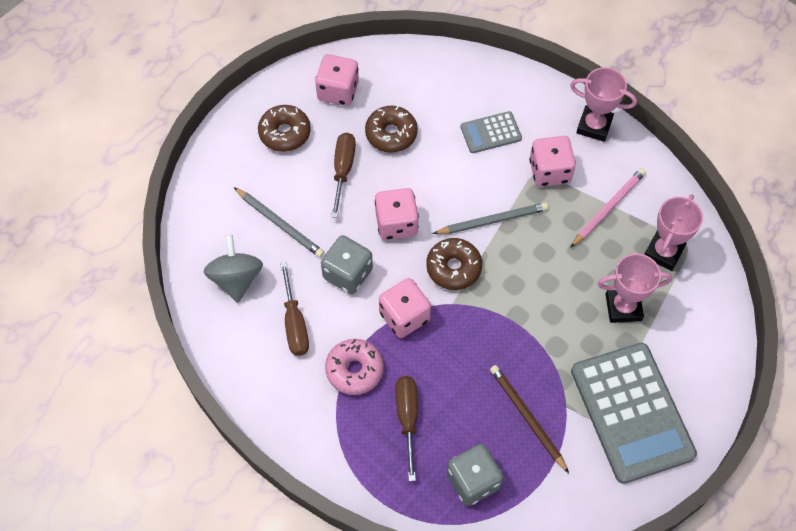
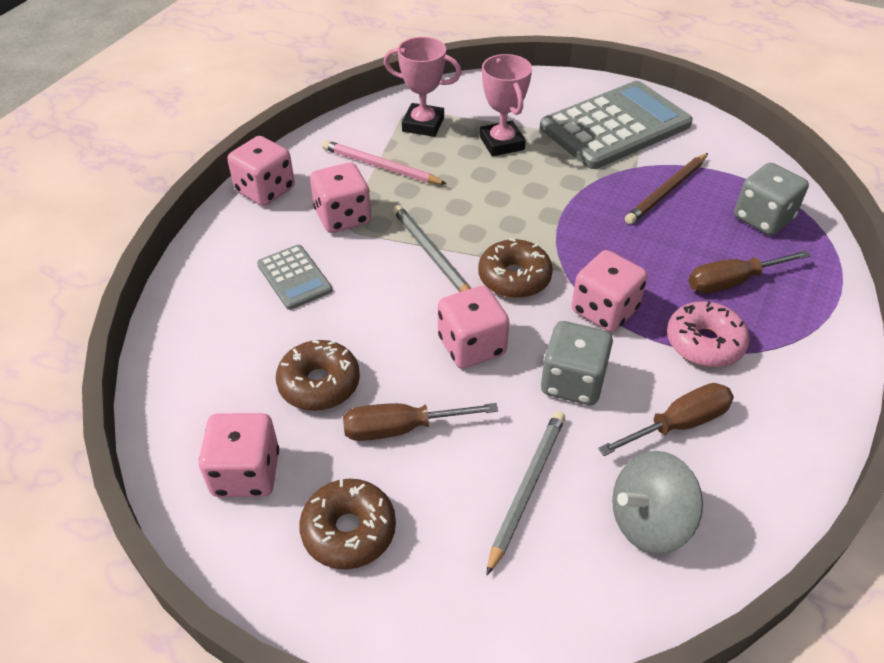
camera: 105 degrees left, 15 degrees down
pink trophy [570,67,637,142] -> pink dice [227,136,295,206]

